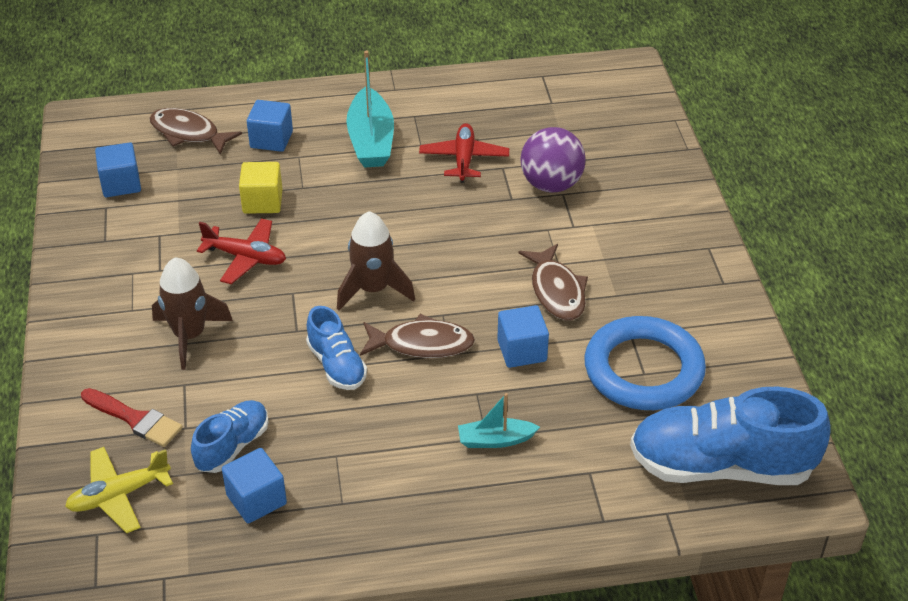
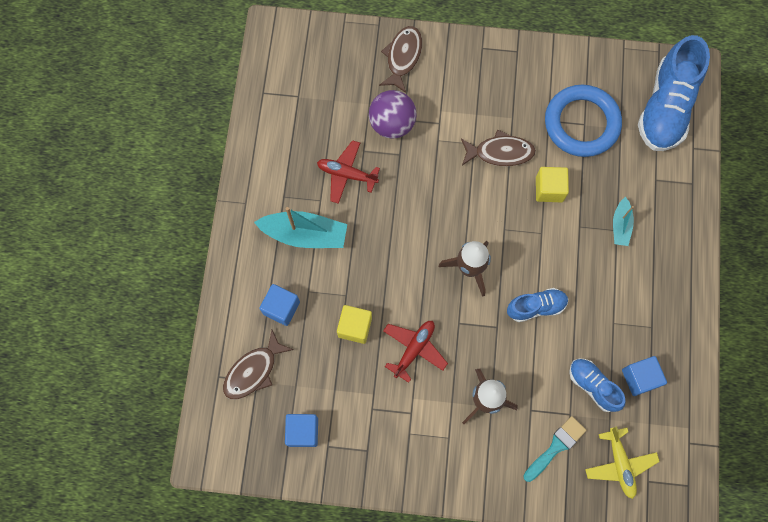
camera: 75 degrees left, 30 degrees up
red brush [81,388,183,447] -> turquoise brush [523,416,586,482]
brown fish [360,314,475,358] -> brown fish moved to [379,26,422,93]
blue cube [497,305,549,368] -> yellow cube [536,167,569,202]

